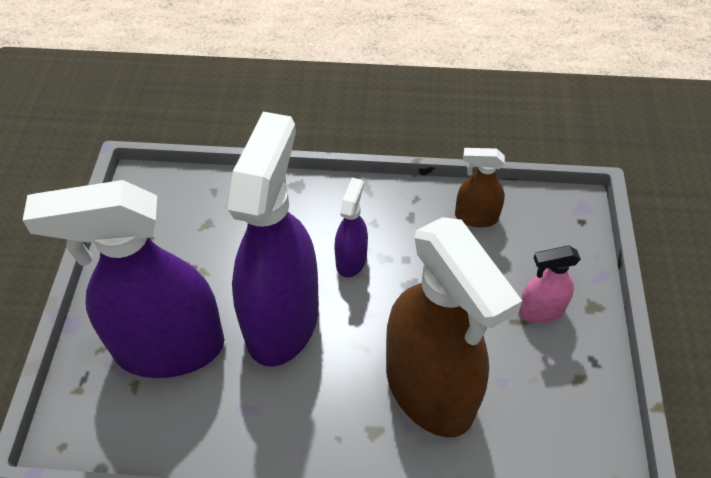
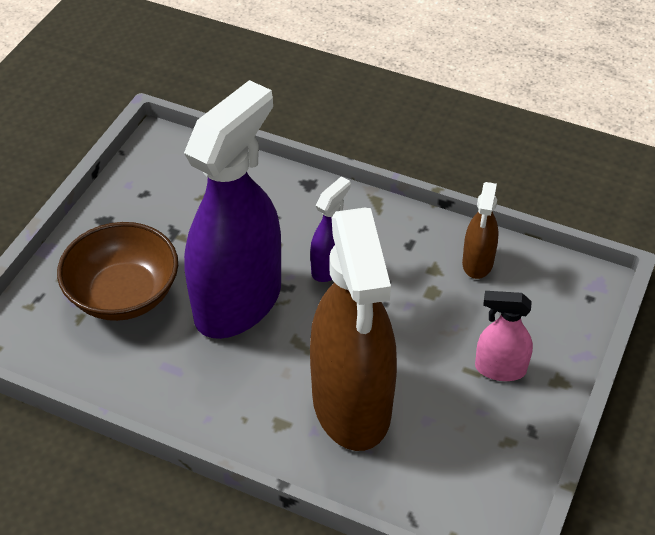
camera: 20 degrees right, 5 degrees down
purple spray bottle [23,180,224,378] -> brown bowl [57,222,178,321]
brown spray bottle [455,148,505,228] -> brown spray bottle turned 105 degrees counterclockwise [462,182,499,279]

